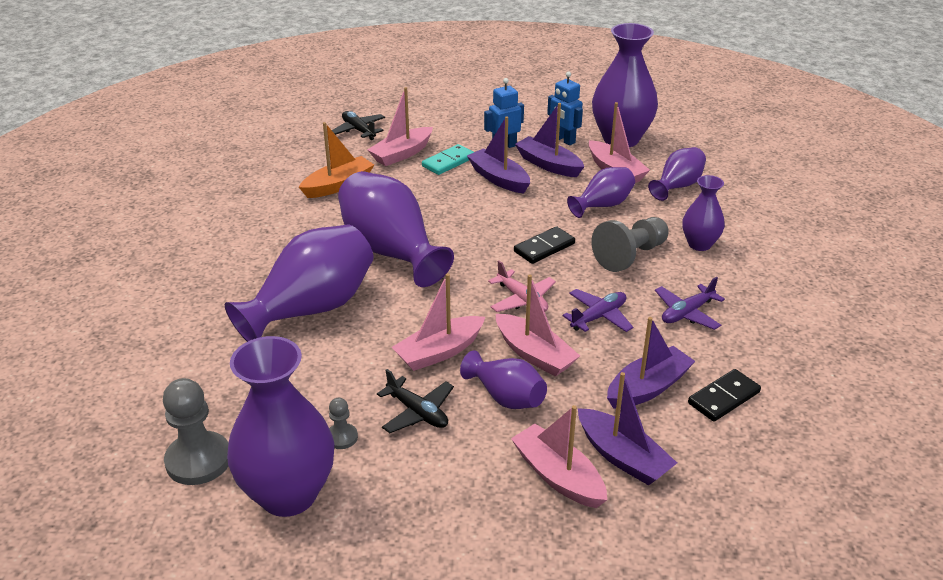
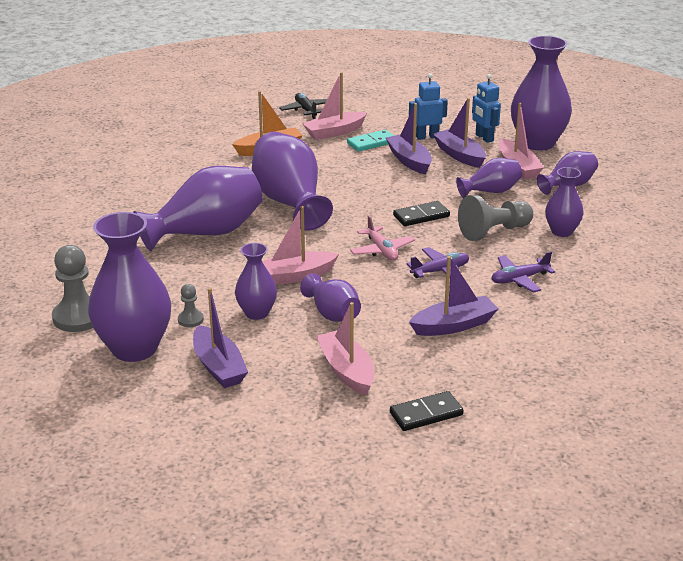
camera: 15 degrees right, 5 degrees down
black plane [377,369,454,433] -> purple vase [235,243,277,320]
pink boat [496,275,580,377] -> none
purple boat [578,372,677,485] -> purple boat moved to [193,288,248,388]
black domino [688,369,761,422] -> black domino moved to [390,391,464,431]

